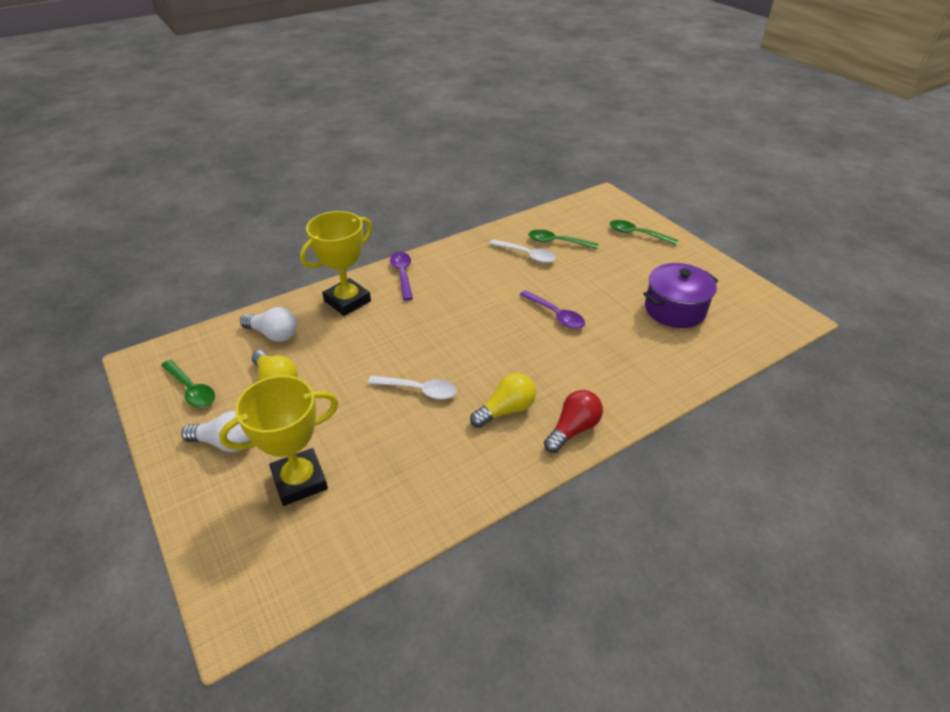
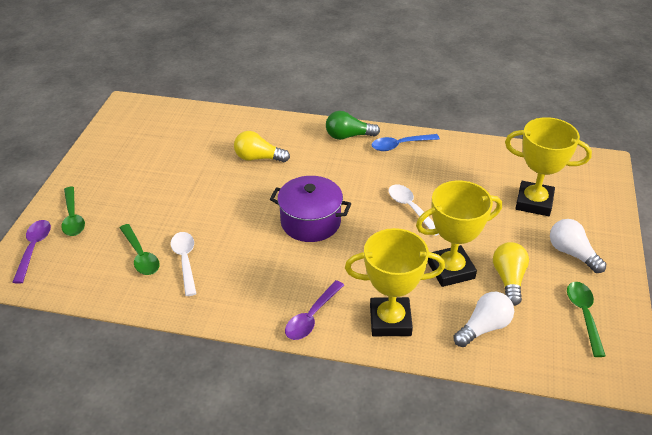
camera: 135 degrees left, 0 degrees up
white light bulb [240,307,297,342] -> white light bulb turned 75 degrees clockwise [453,292,514,347]
yellow light bulb [470,373,536,428] -> yellow light bulb moved to [234,131,290,162]
purple spoon [520,290,585,329] -> purple spoon moved to [12,220,51,284]
red light bulb [544,390,603,453] -> green light bulb [326,111,380,140]
purple pot [643,263,718,328] -> purple pot moved to [270,176,351,242]
none -> blue spoon [371,134,440,151]
none -> yellow trophy [416,180,502,287]

